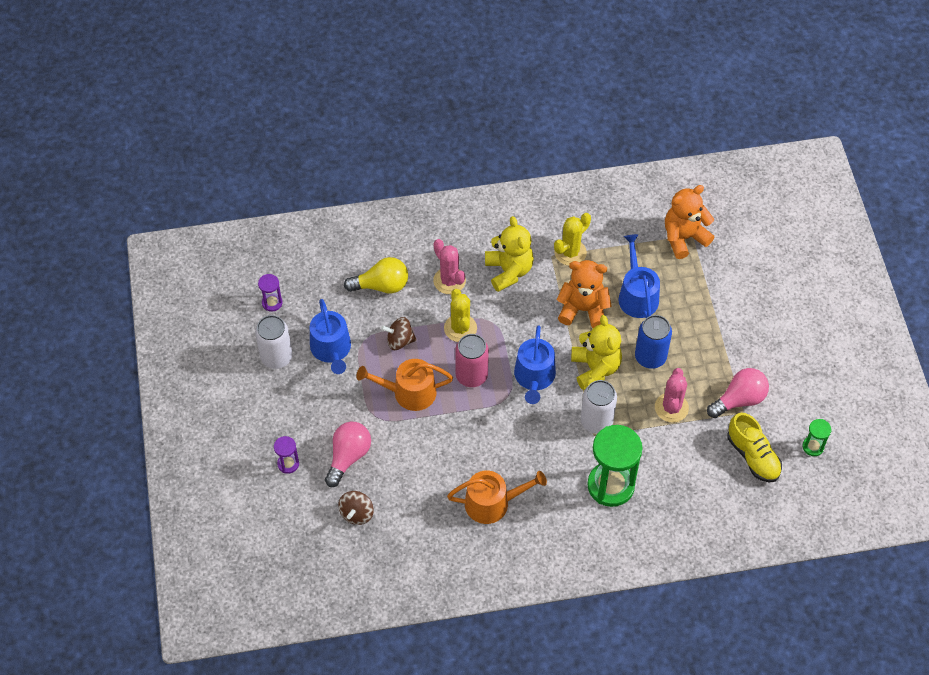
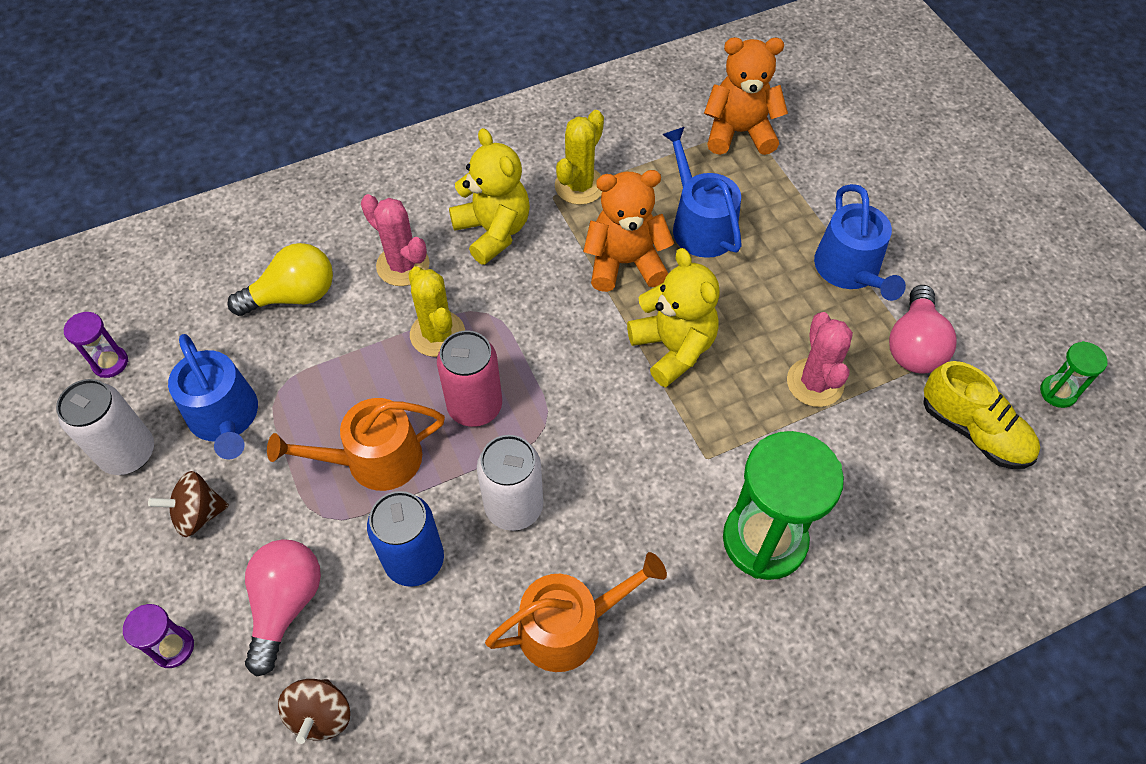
camera: 15 degrees left, 0 degrees up
brown spinning top [381,317,417,350] -> brown spinning top moved to [148,471,229,537]
blue watering can [514,326,556,404] -> blue watering can moved to [814,184,906,301]
white can [580,380,617,434] -> white can moved to [477,435,543,531]
blue can [635,315,672,369] -> blue can moved to [367,491,444,587]
orange teddy bear [665,185,714,259] -> orange teddy bear turned 45 degrees clockwise [704,37,788,155]
pink light bulb [707,368,769,418] -> pink light bulb turned 150 degrees clockwise [889,285,956,373]

